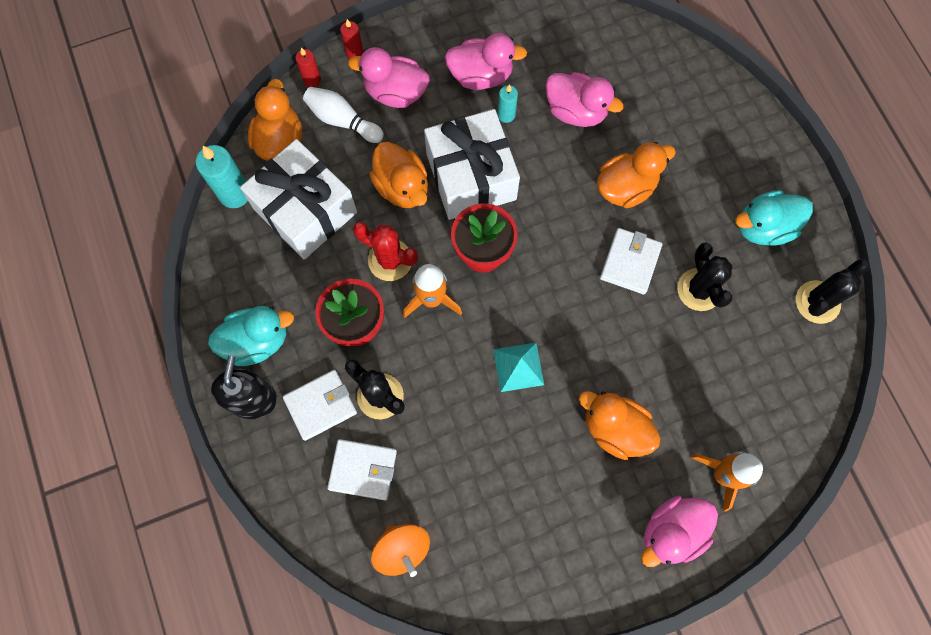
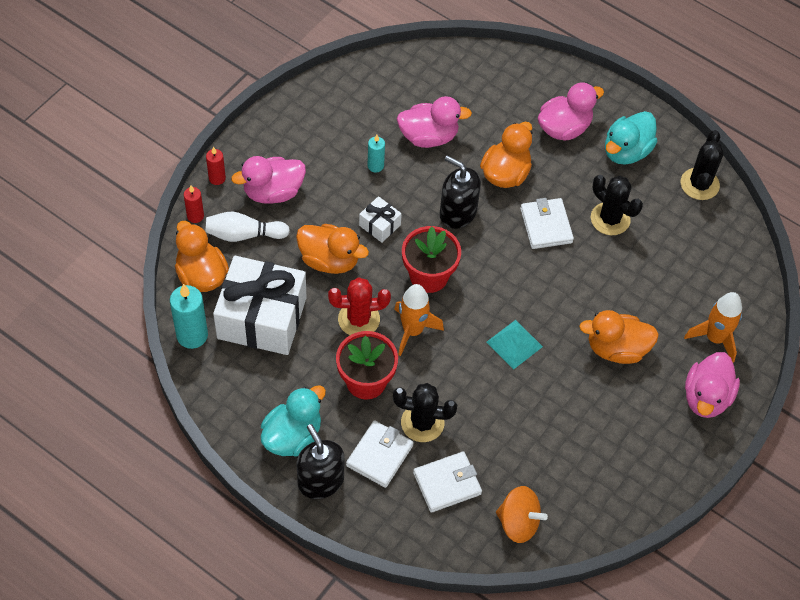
camera: 35 degrees left, 15 degrees down
white gift [424,109,520,220] -> white gift [359,196,402,243], size x0.44
pink duck [445,33,527,90] -> pink duck moved to [538,83,604,141]
none -> black soap dispenser [440,155,481,229]

